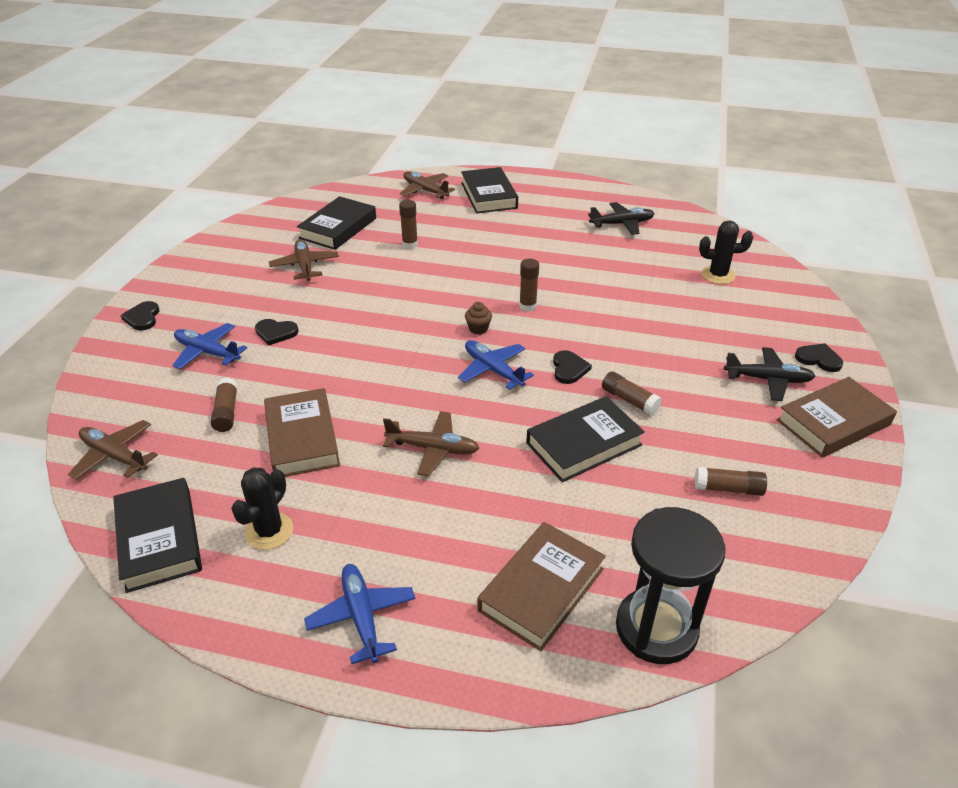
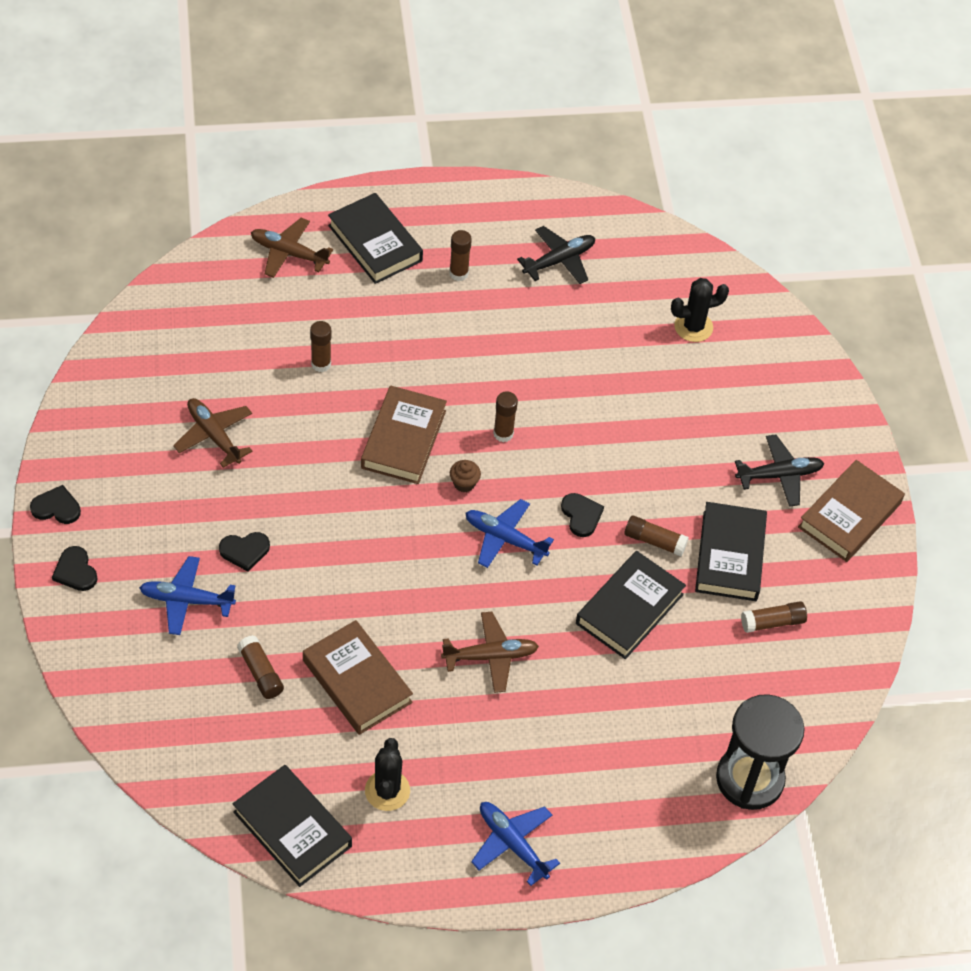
camera: 25 degrees left, 15 degrees up
brown plane [68,420,158,480] -> none
black book [297,196,376,250] -> black book moved to [695,502,767,601]
brown book [478,522,606,651] -> brown book moved to [361,386,447,484]
black heart [795,343,843,372] -> black heart moved to [30,485,81,524]
none -> brown glue stick [449,230,472,281]

